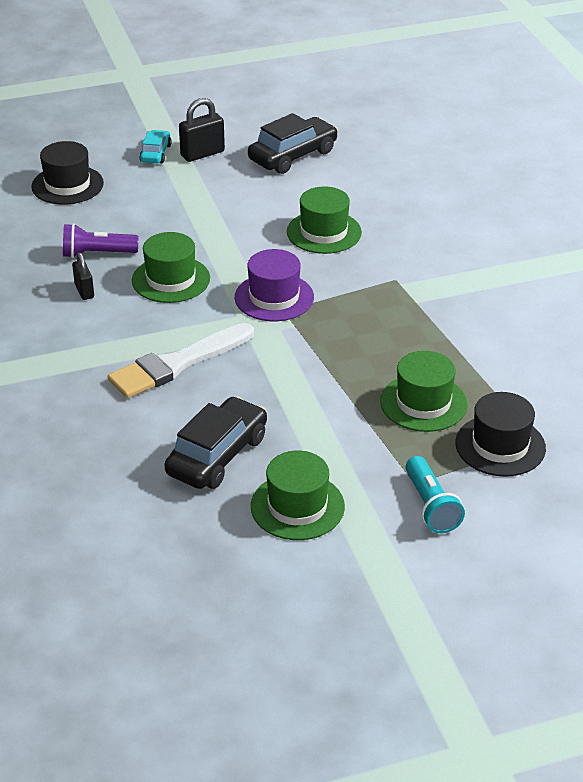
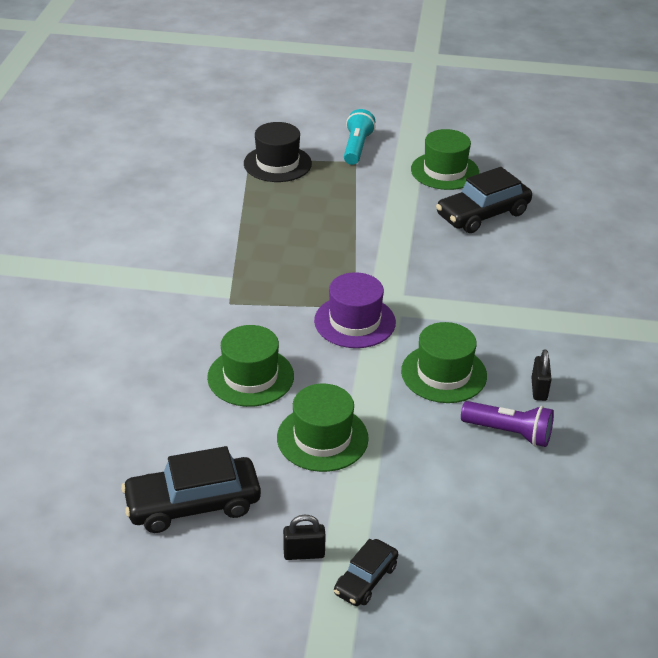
camera: 155 degrees left, 0 degrees up
black hat [31,141,104,205] -> none
white brush [108,323,254,398] -> none
turquoise car [139,130,172,163] -> black car [334,539,398,606]
black padlock [179,98,225,162] -> black padlock [283,515,326,560], size x0.64
green hat [380,351,467,432] -> green hat moved to [277,384,369,472]

